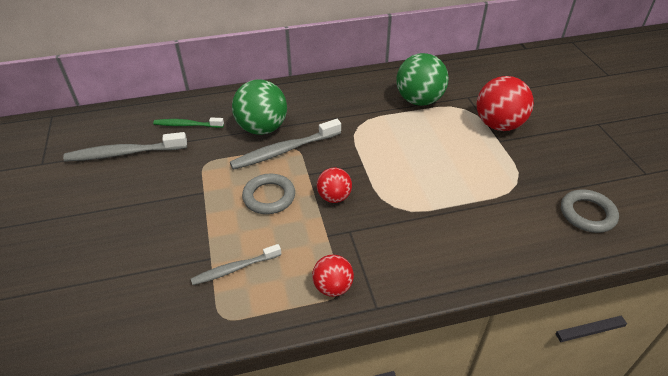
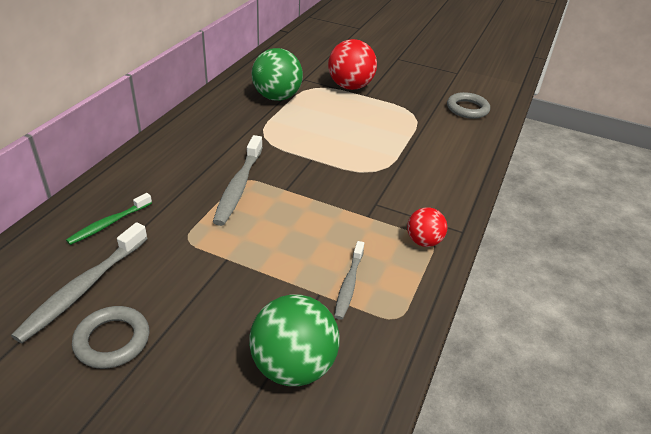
camera: 55 degrees left, 5 degrees down
green ball [232,79,287,135] -> green ball moved to [249,295,339,386]
grey ring [242,174,295,214] -> grey ring moved to [72,306,149,369]
red ball [317,168,352,203] -> none

